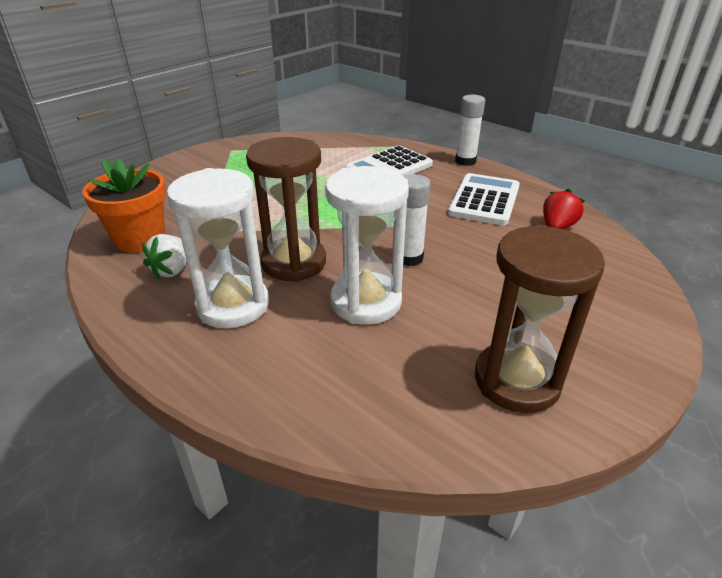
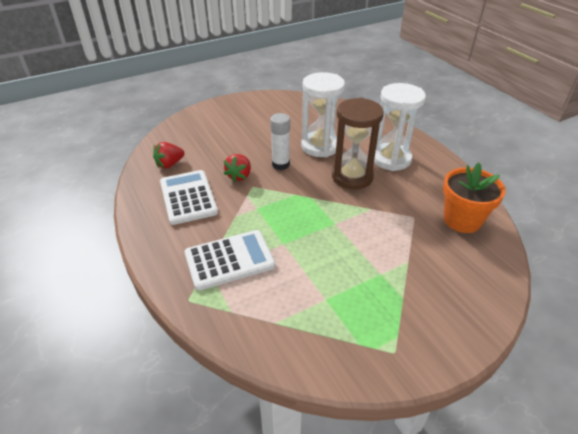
camera: 160 degrees left, 5 degrees up
white strawberry [142,234,187,279] -> none
white calculator [448,173,520,225] -> white calculator turned 120 degrees clockwise [160,170,218,225]
white glue stick [455,95,485,166] -> none
brown hourglass [475,225,605,413] -> none
none -> red strawberry [224,154,251,183]

